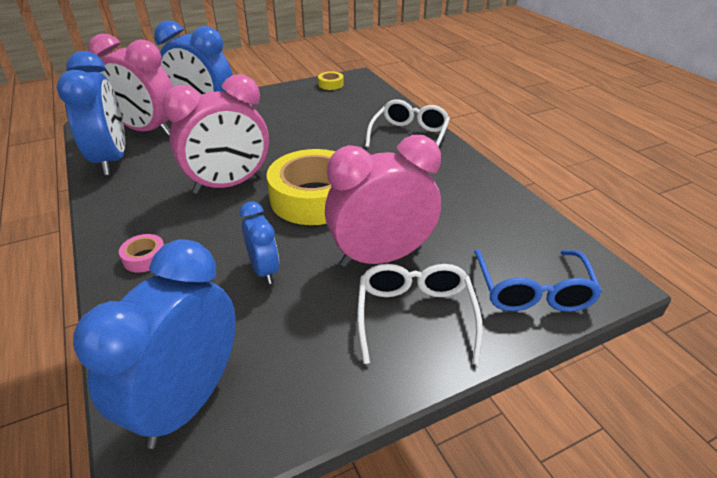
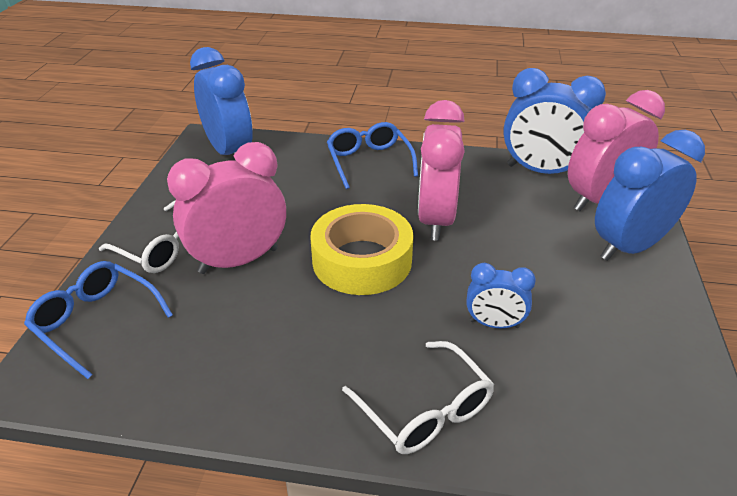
camera: 125 degrees right, 0 degrees up
pink tape [119,234,164,272] -> blue glasses [327,122,418,189]
blue clock [239,201,279,284] -> blue clock moved to [467,263,536,328]
yellow tape [318,72,344,90] -> none
pink clock [325,135,441,267] -> pink clock turned 135 degrees counterclockwise [167,142,286,274]

